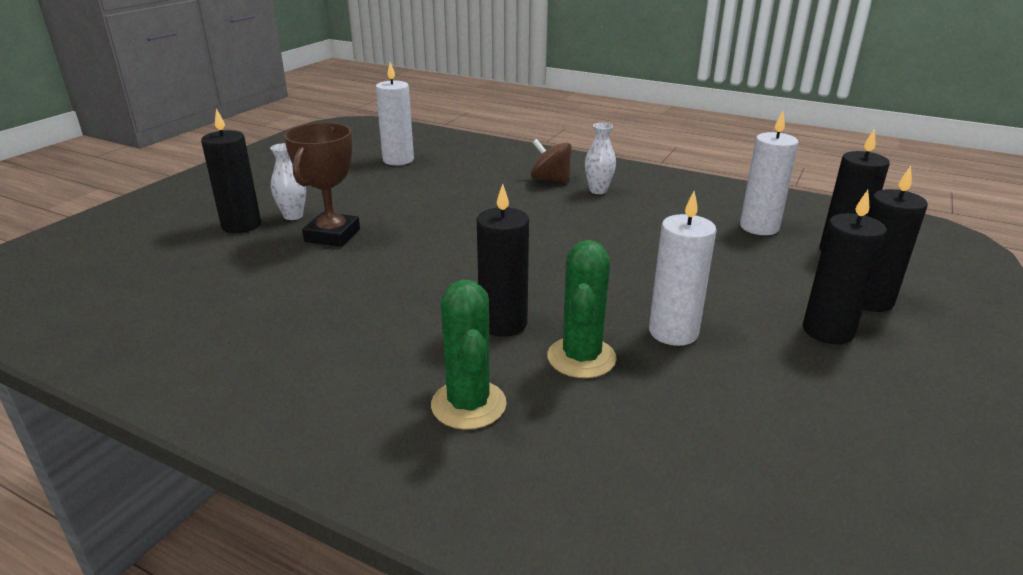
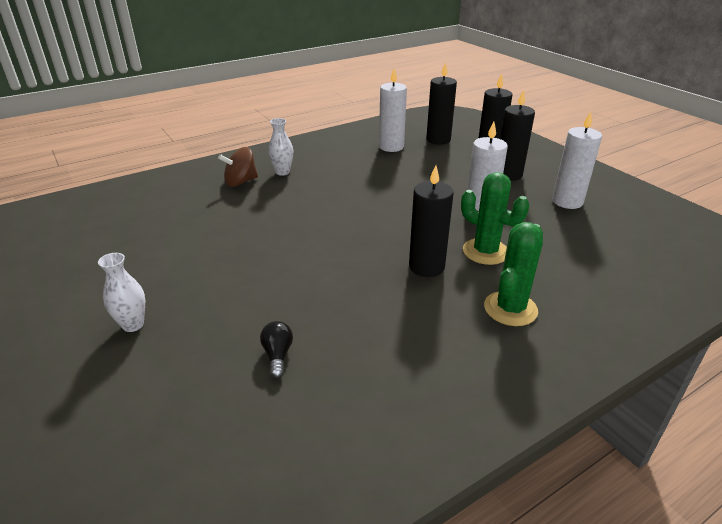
camera: 60 degrees left, 5 degrees up
black candle [201,108,261,233] -> none
brown trophy [284,123,360,247] -> none
white candle [376,62,414,165] -> white candle moved to [552,111,602,209]
green cactus [431,279,507,430] -> green cactus turned 75 degrees counterclockwise [484,222,543,326]
none -> black light bulb [260,321,293,379]

